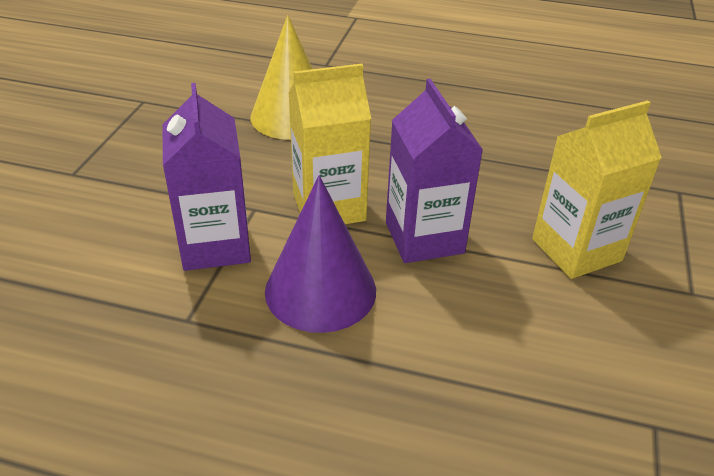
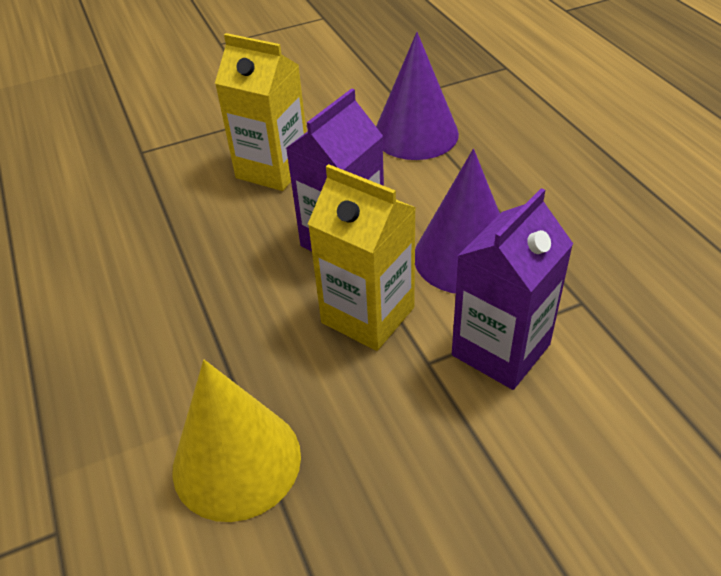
camera: 125 degrees left, 5 degrees up
none -> purple cone [376,32,459,160]

